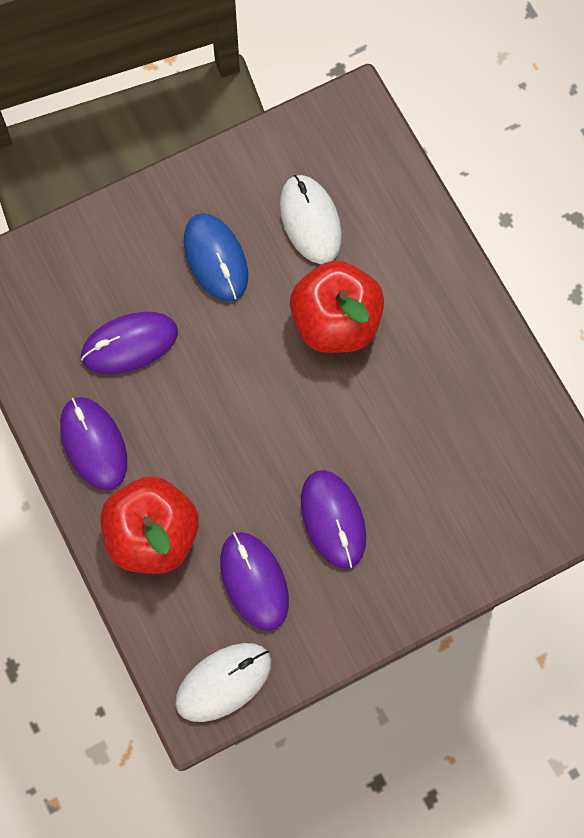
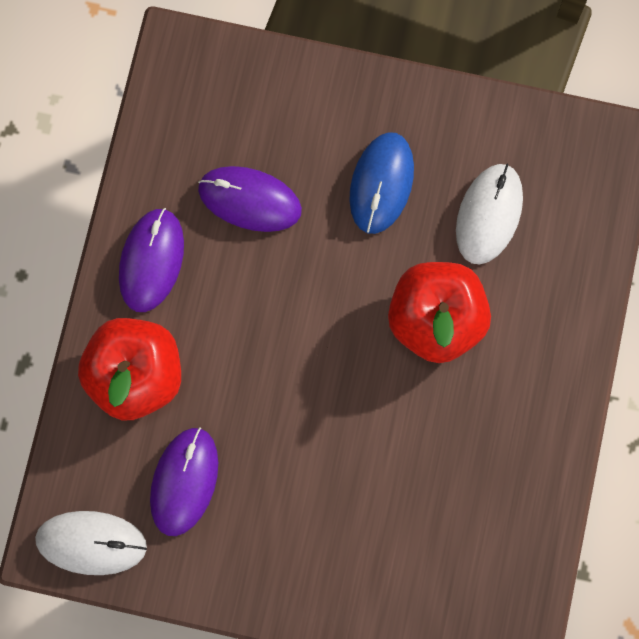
camera: 40 degrees right, 5 degrees up
purple mouse [301,470,366,569] -> none

